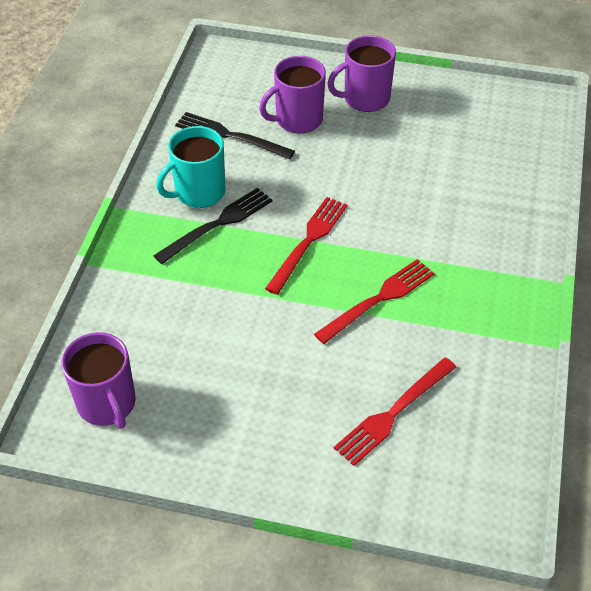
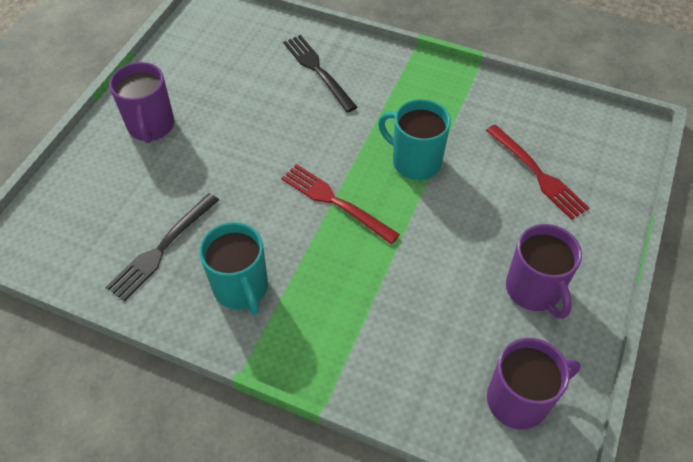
camera: 80 degrees left, 5 degrees up
black fork [153,188,273,264] -> black fork moved to [283,35,357,113]
purple mug [259,56,326,134] -> purple mug moved to [506,224,582,319]
red fork [314,259,435,344] -> turquoise mug [378,99,451,180]

